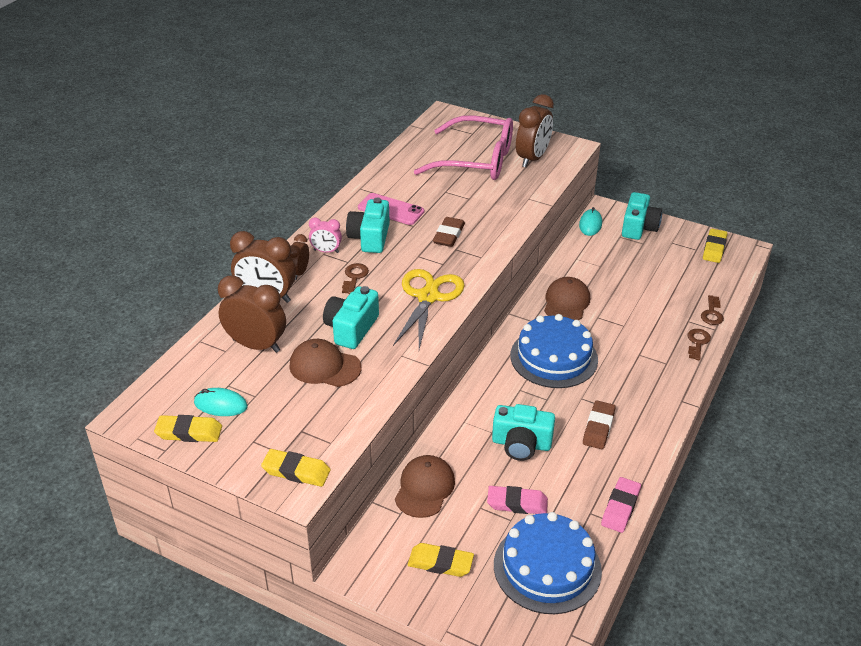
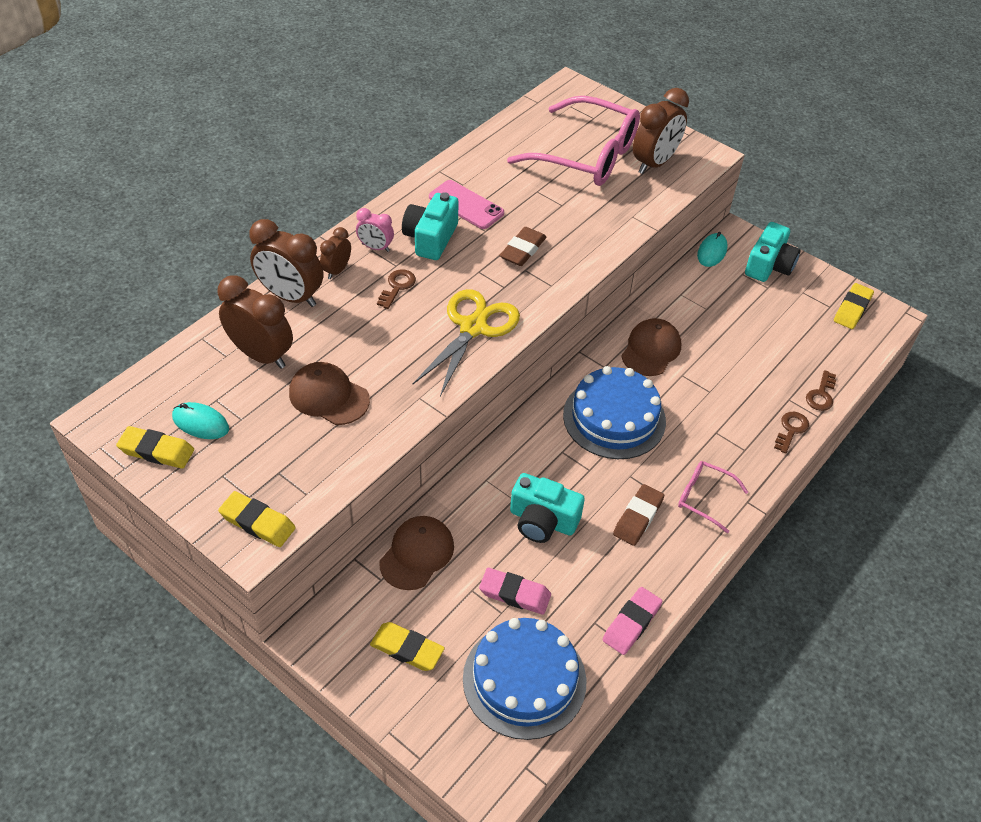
camera: 10 degrees right, 10 degrees up
turquoise camera [323,286,379,349] -> none
none -> pink glasses [678,461,748,533]

